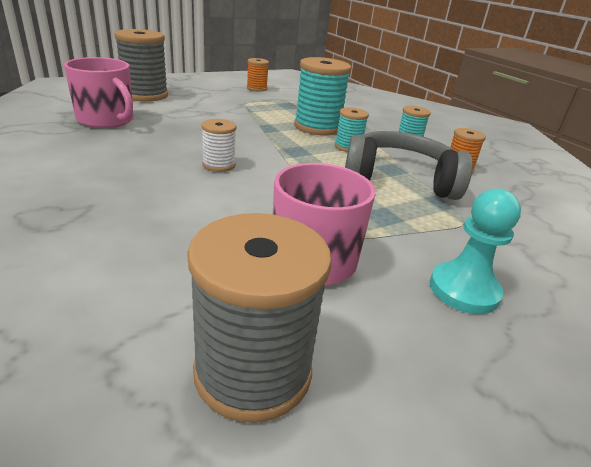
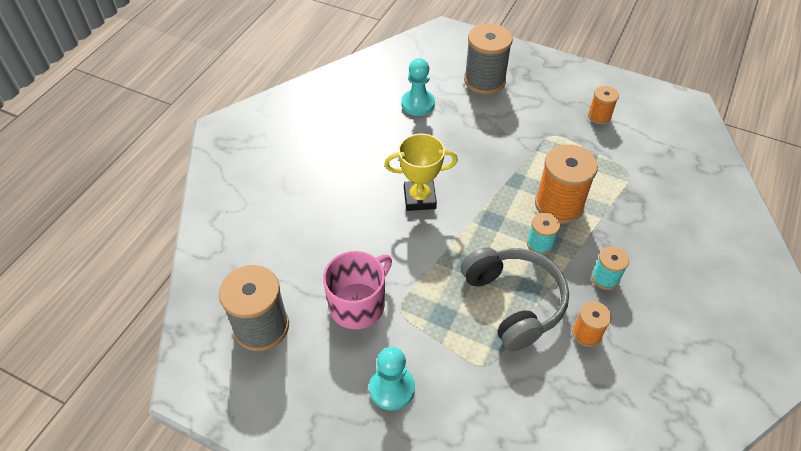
camera: 60 degrees right, 20 degrees up
pink mug [64,57,134,128] -> turquoise pawn [401,58,435,116]
white spool [202,119,236,172] -> yellow trophy [384,134,458,211]
turquoise spool [294,57,351,135] -> orange spool [535,144,598,224]

